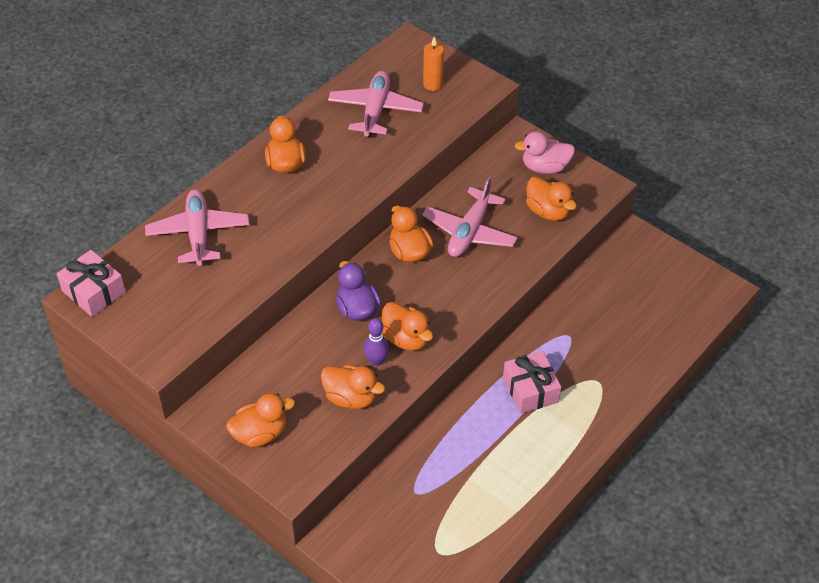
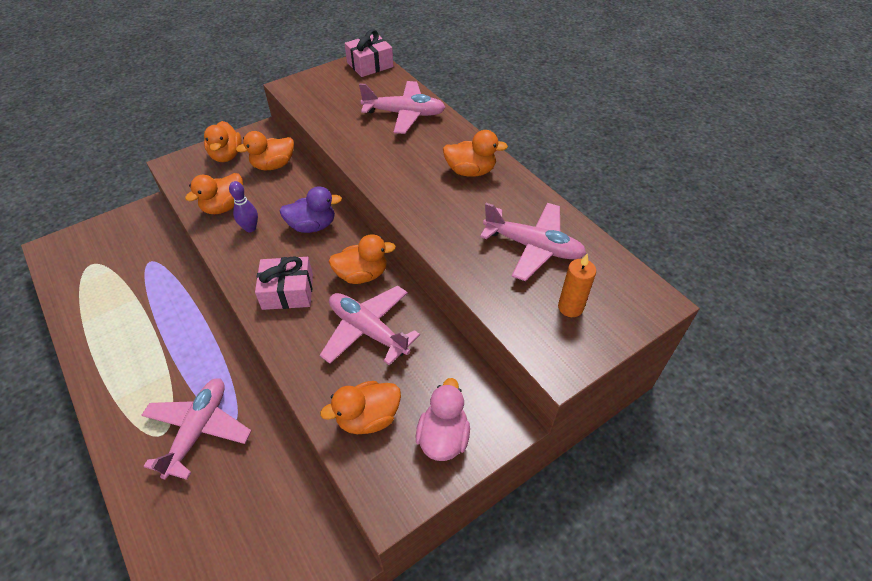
camera: 105 degrees right, 0 degrees up
orange duck [381,302,433,351] -> orange duck moved to [236,131,294,170]
pink gift [503,351,561,414] -> pink gift moved to [255,256,313,310]
none -> pink plane [141,378,251,480]

